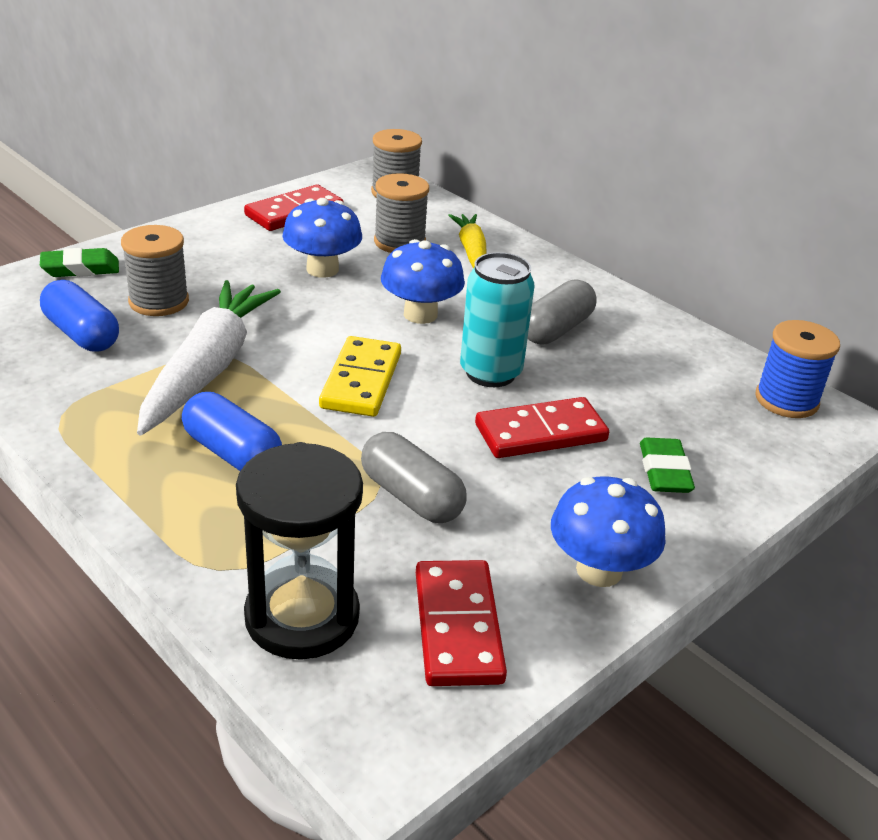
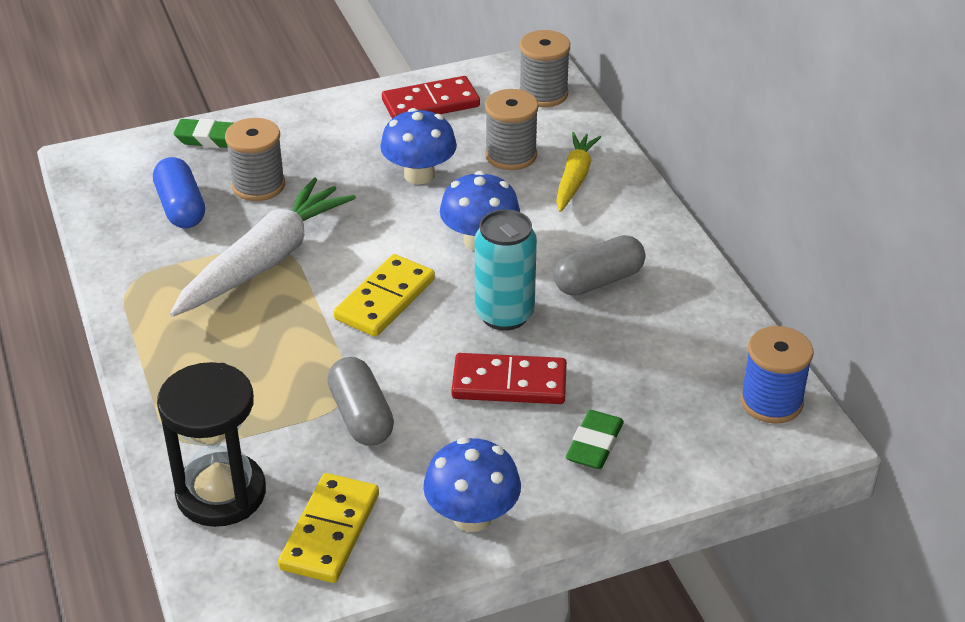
camera: 25 degrees right, 5 degrees up
blue capsule [182,392,282,471] -> none
red domino [416,560,507,686] -> yellow domino [278,473,379,583]

